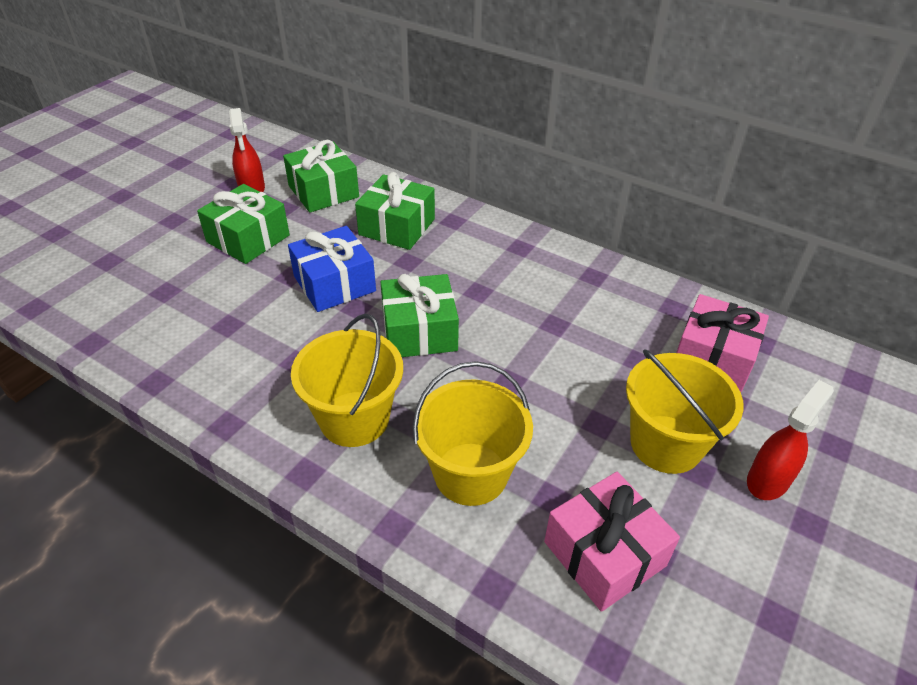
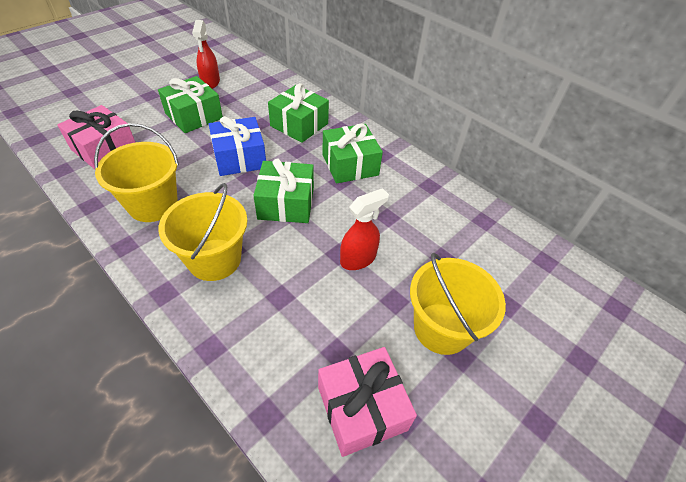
camera: 10 degrees right, 5 degrees up
green gift [283,140,359,212] -> green gift moved to [322,124,383,184]
yellow bucket [413,361,533,506] -> yellow bucket moved to [94,123,179,222]
pink gift [676,294,769,392] -> pink gift moved to [57,105,135,169]
red spray bottle [747,380,834,500] -> red spray bottle moved to [340,188,389,270]

